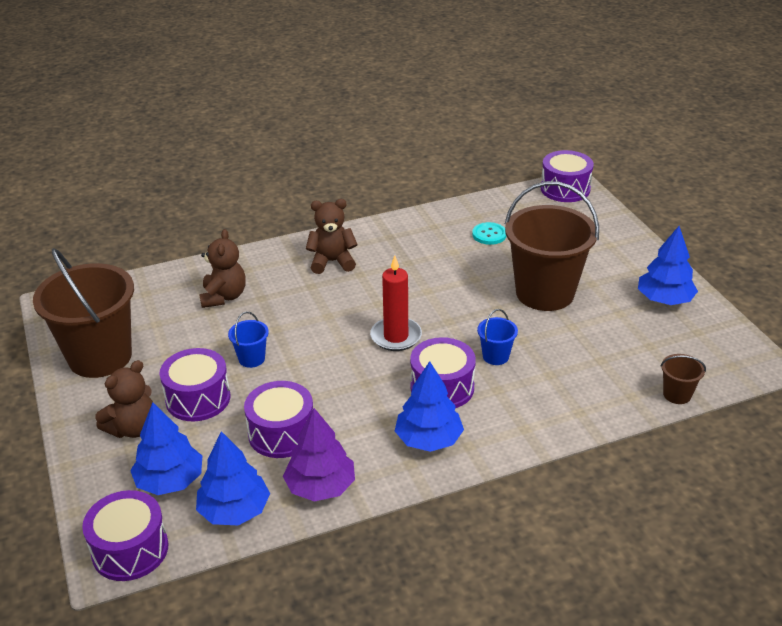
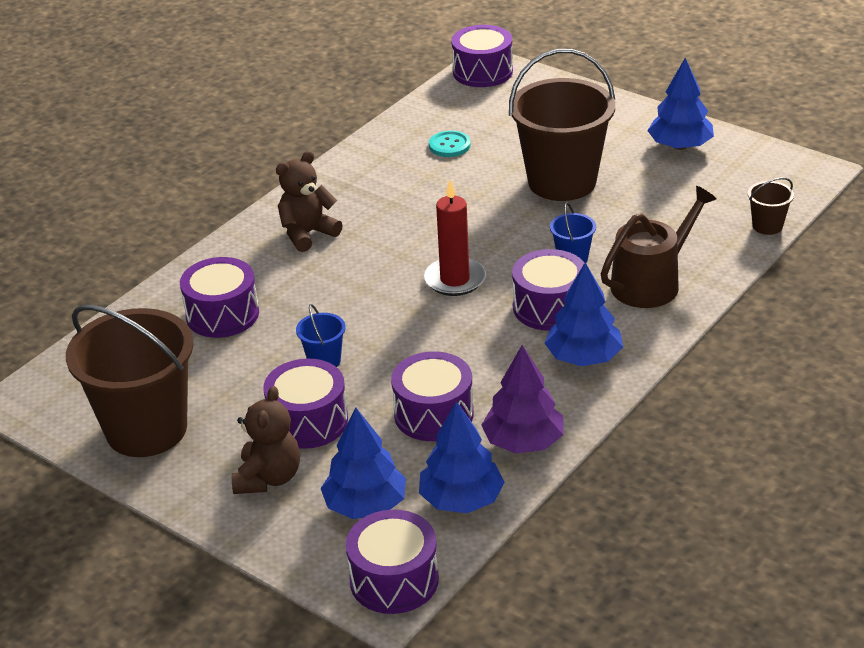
camera: 30 degrees left, 0 degrees up
brown teddy bear [199,229,246,308] -> purple drum [180,257,259,338]
none -> brown watering can [601,186,717,308]

